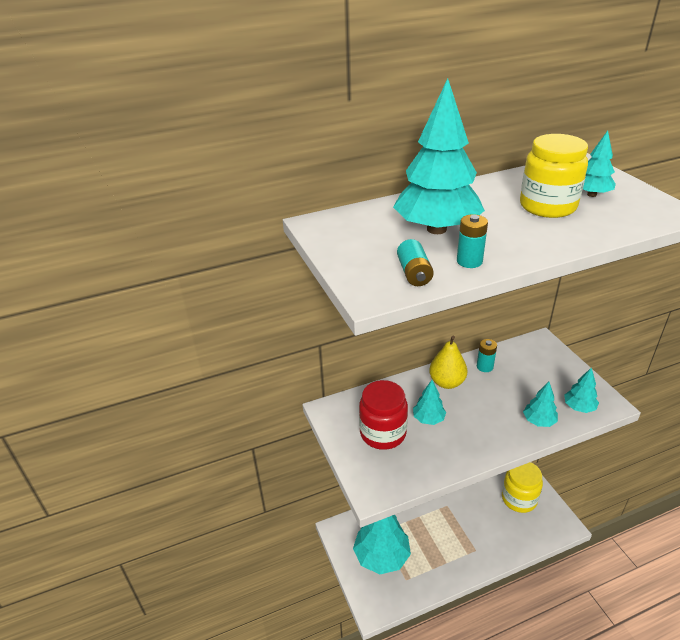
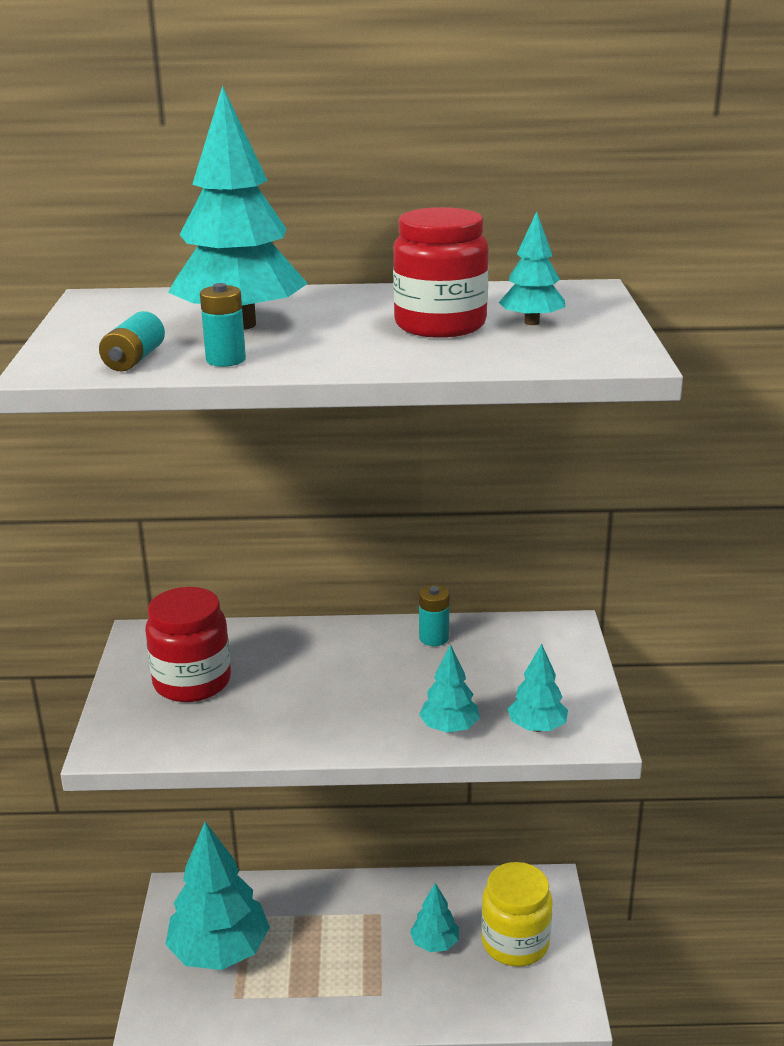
camera: 20 degrees right, 10 degrees down
turquoise tree [413,380,446,425] -> turquoise tree moved to [410,883,459,952]
yellow pear [429,336,467,389] -> none
yellow jar [520,134,588,218] -> red jar [393,207,489,338]

